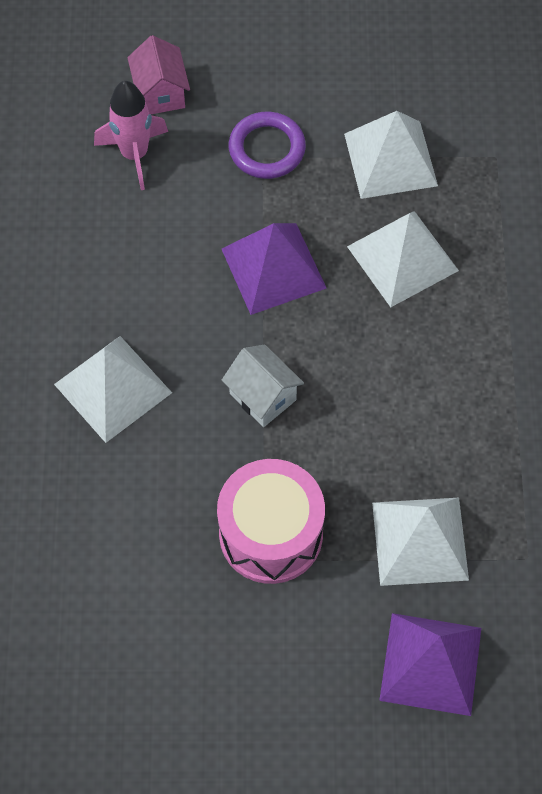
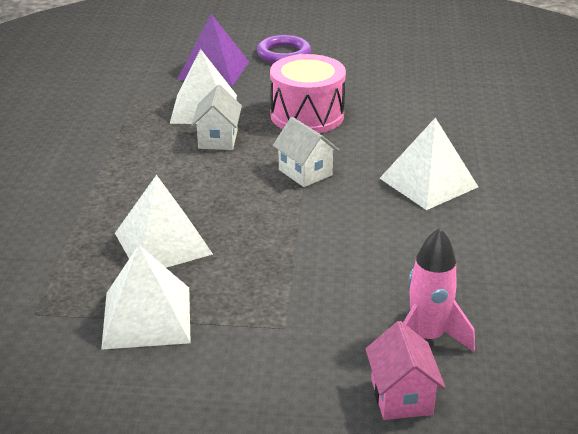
camera: 175 degrees left, 30 degrees down
purple pyramid [222,223,327,315] -> none
purple ring [229,112,306,179] -> purple ring moved to [257,35,311,63]
none -> white house [191,85,242,150]

